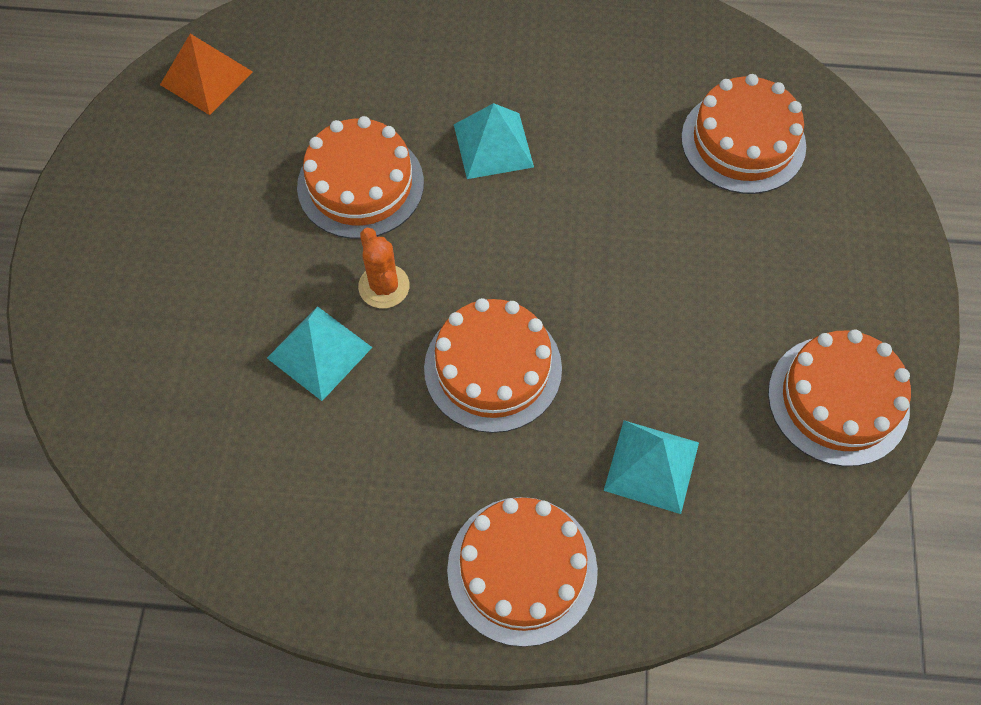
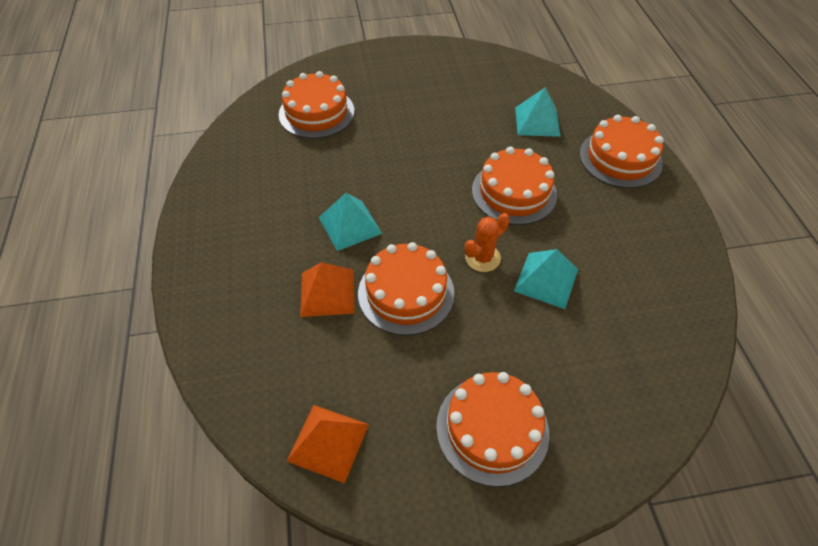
camera: 105 degrees left, 10 degrees down
orange cake [768,330,911,467] -> orange cake moved to [436,372,549,487]
none -> orange pyramid [300,262,355,317]

